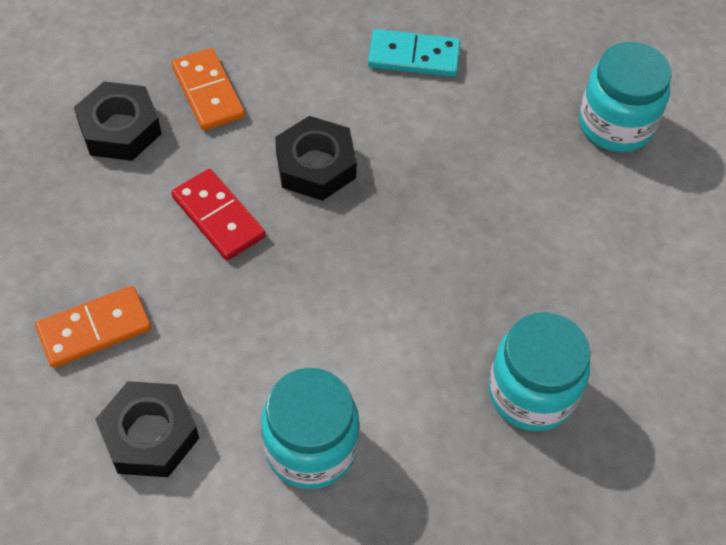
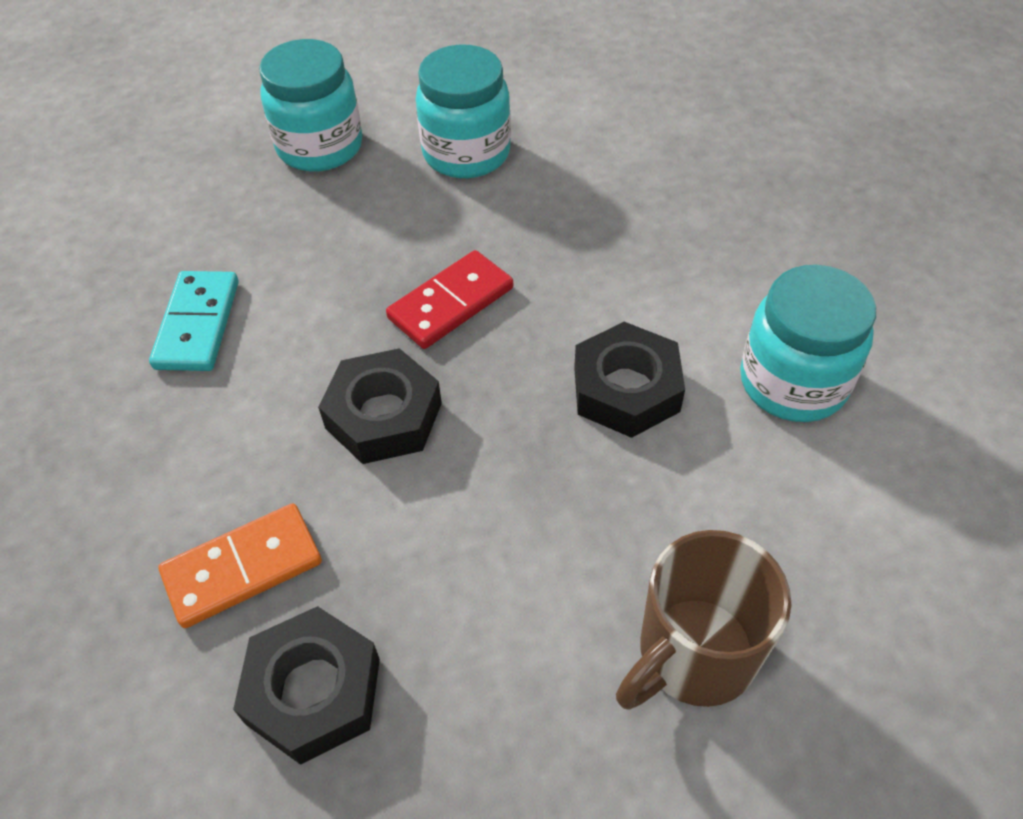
camera: 90 degrees left, 5 degrees down
orange domino [35,286,151,368] -> brown mug [616,530,791,710]
black nut [95,381,199,477] -> black nut moved to [574,322,685,438]
red domino [171,169,266,261] -> red domino moved to [386,250,513,349]
turquoise jar [488,312,590,431] -> turquoise jar moved to [416,44,511,178]

